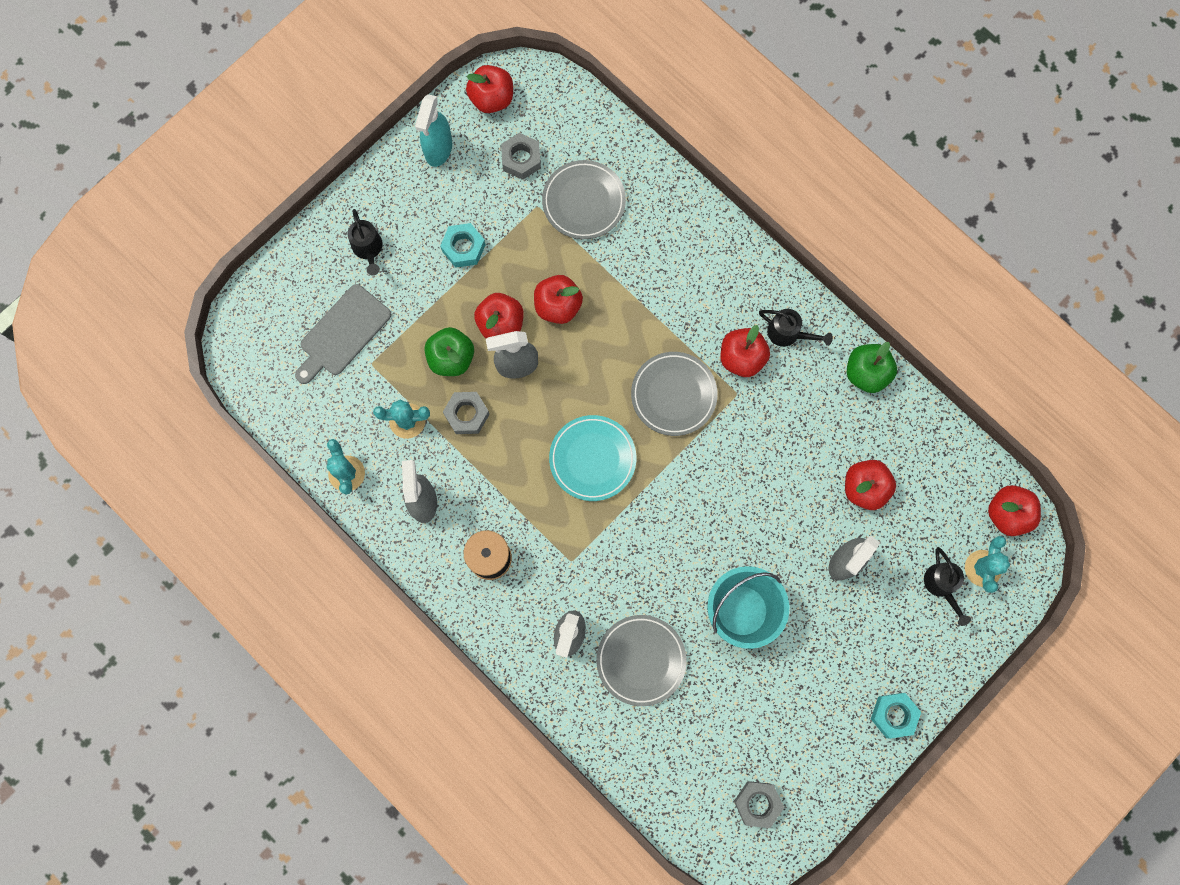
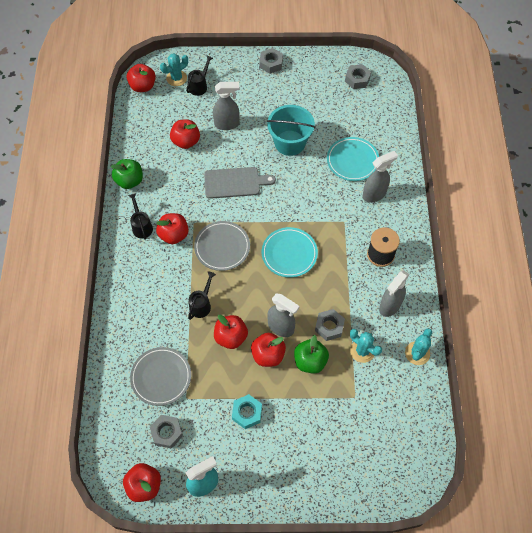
camera: 135 degrees left, 15 degrees down
grey cutting board [295,284,391,384] -> grey cutting board moved to [204,167,276,199]
black watering can [347,209,383,275] -> black watering can moved to [188,272,216,320]
grey plate [596,615,687,706] -> turquoise plate [327,137,379,181]
turquoise nut [871,693,921,739] -> grey nut [259,48,283,74]

